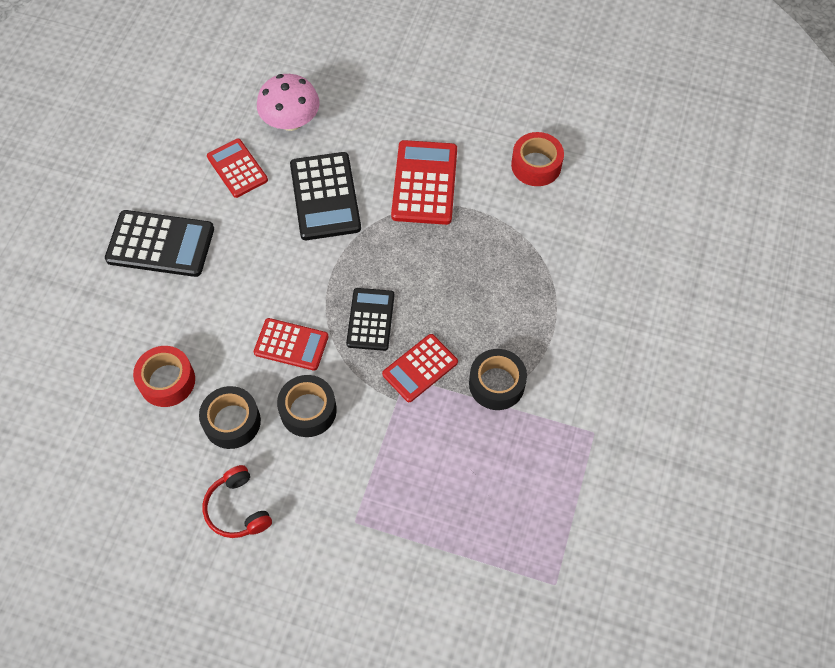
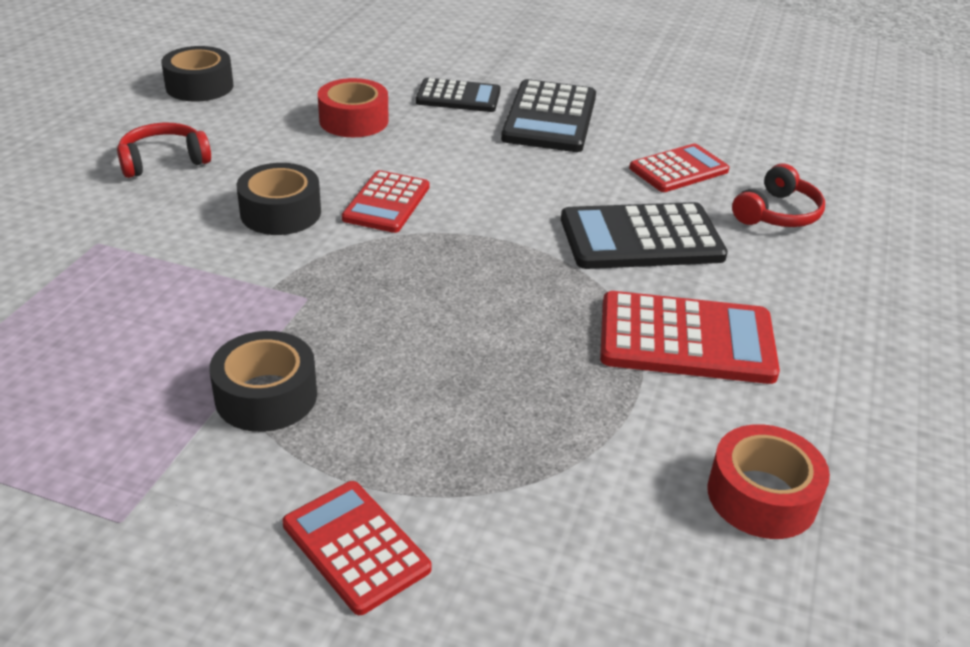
camera: 90 degrees right, 25 degrees down
black tape [199,386,261,449] -> black tape moved to [161,46,233,102]
pink mushroom [257,74,319,131] -> red headphones [732,164,825,227]
black calculator [346,288,394,351] -> black calculator moved to [416,78,500,112]
red calculator [382,334,458,402] -> red calculator moved to [282,481,431,615]

